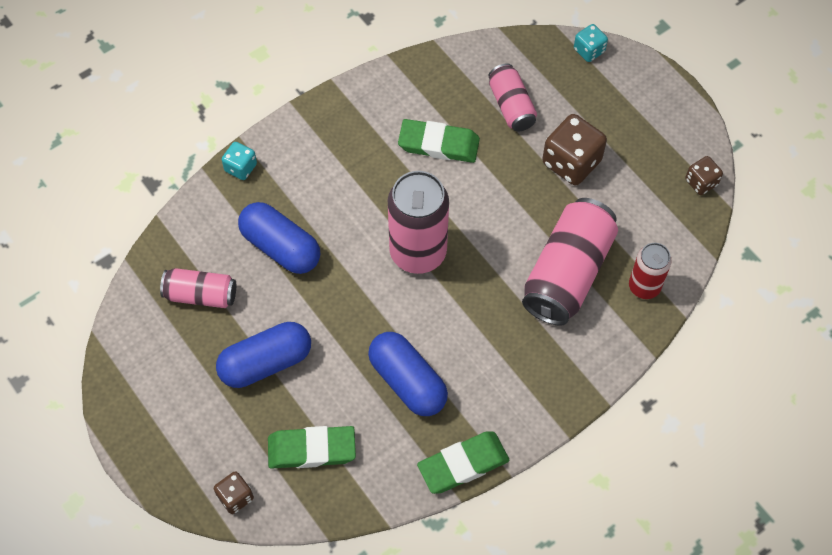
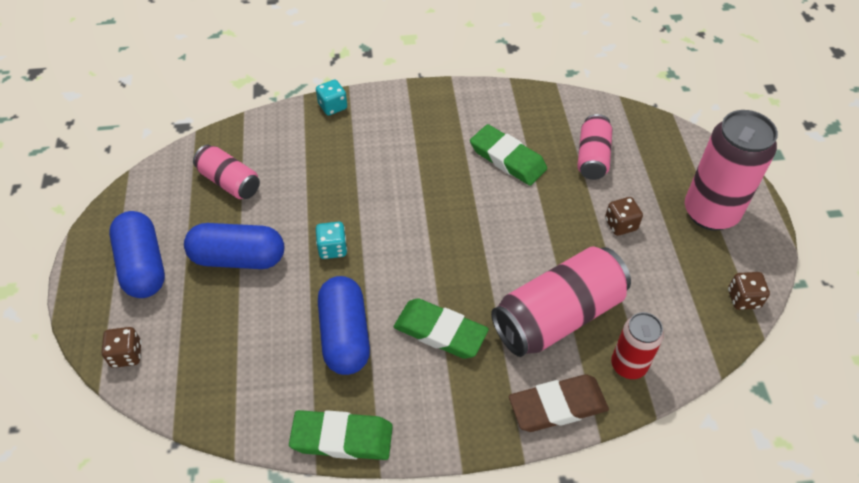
camera: 30 degrees right, 10 degrees down
blue capsule [238,202,320,274] -> blue capsule moved to [109,211,165,298]
green eraser [268,426,356,469] -> green eraser moved to [394,298,489,359]
pink can [388,171,449,274] -> pink can moved to [685,110,778,231]
brown dice [542,114,607,185] -> brown dice [605,197,643,236], size x0.55
turquoise dice [574,24,608,62] -> turquoise dice moved to [316,222,347,259]
none -> brown eraser [509,374,609,432]

